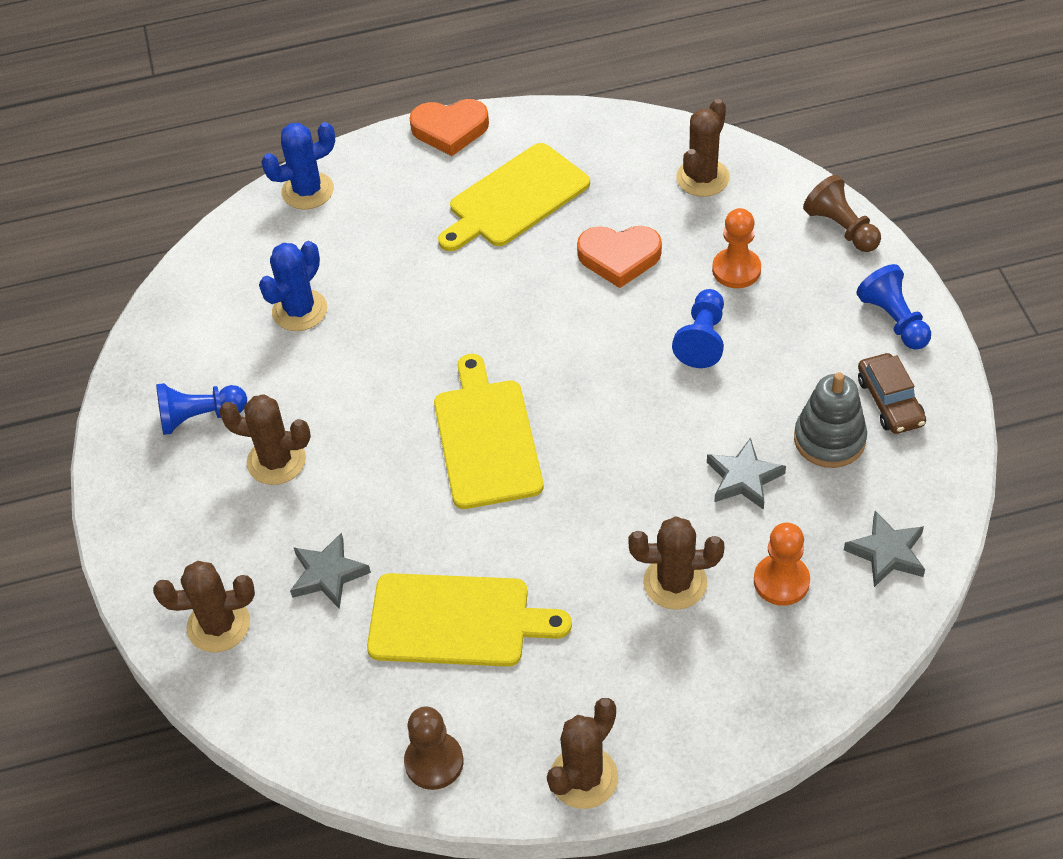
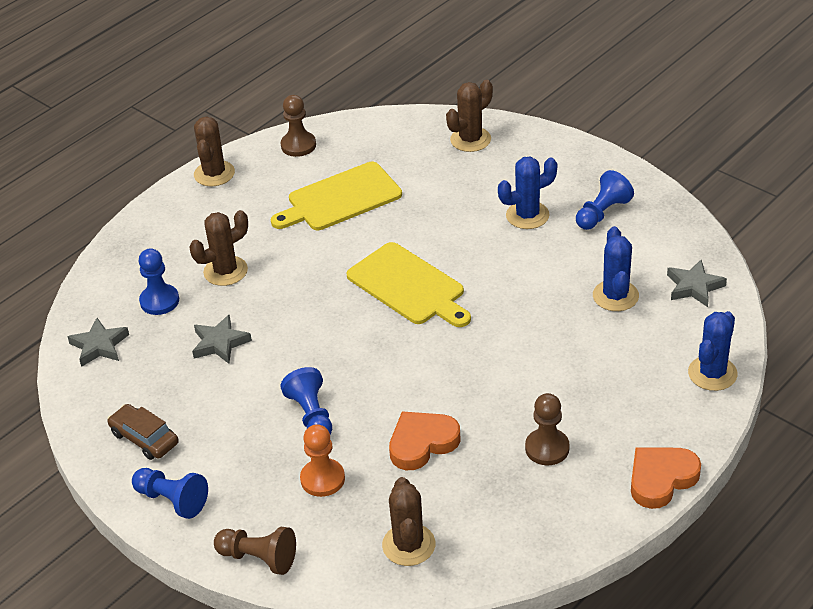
camera: 145 degrees right, 10 degrees down
brown cactus [219,394,311,485] -> blue cactus [498,157,557,229]
grey star [290,532,371,609] -> grey star moved to [667,260,727,307]
yellow cutting board [438,143,590,251] -> brown pawn [525,393,570,465]
orange pawn [754,523,810,606] -> blue pawn [139,248,179,315]
grey stacking toy [794,372,867,468] -> none

